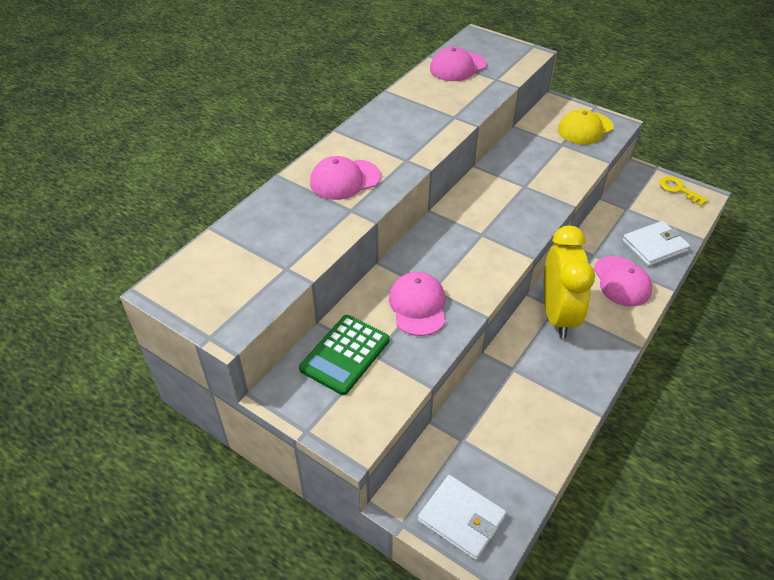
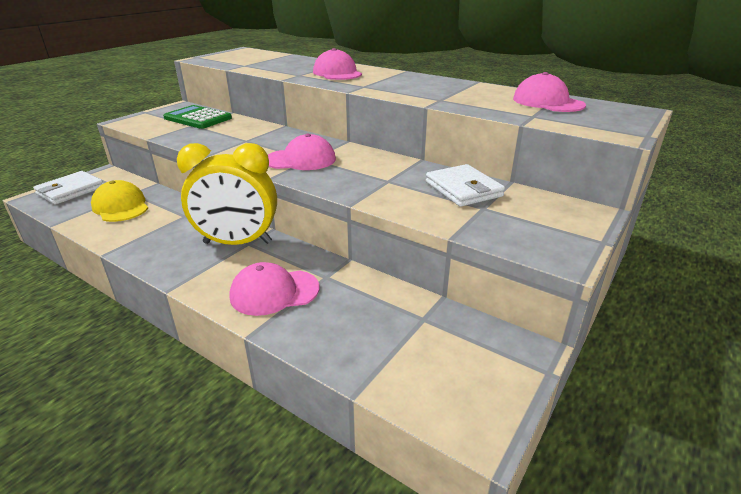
camera: 90 degrees right, 15 degrees down
pink cap [389,272,445,336] -> pink cap moved to [268,134,336,170]
yellow cap [558,109,614,145] -> yellow cap moved to [91,180,148,222]
white wallet [622,221,690,266] -> white wallet moved to [426,164,505,207]
yellow key [659,176,708,206] -> none

